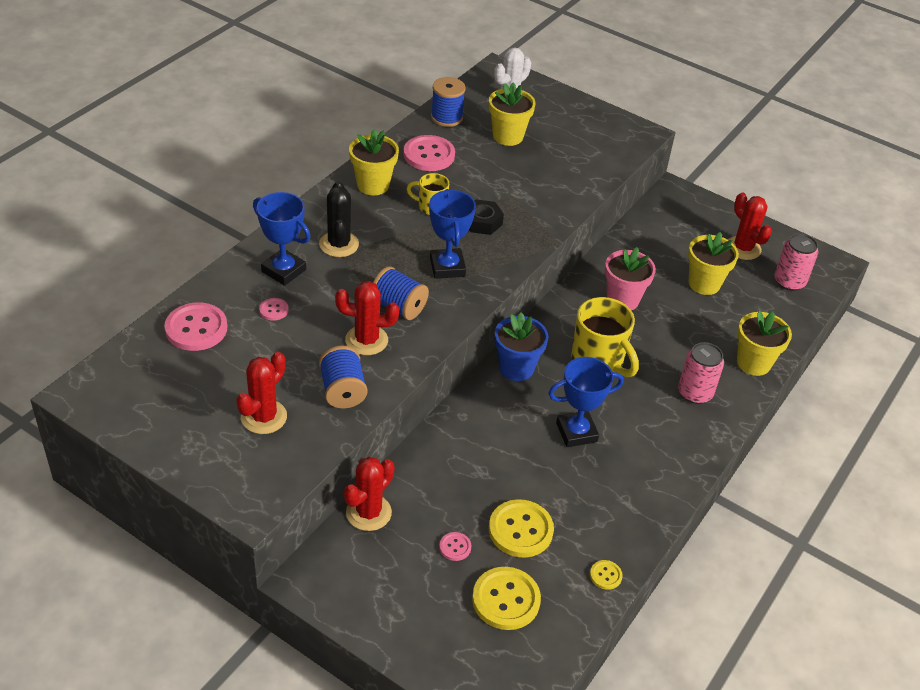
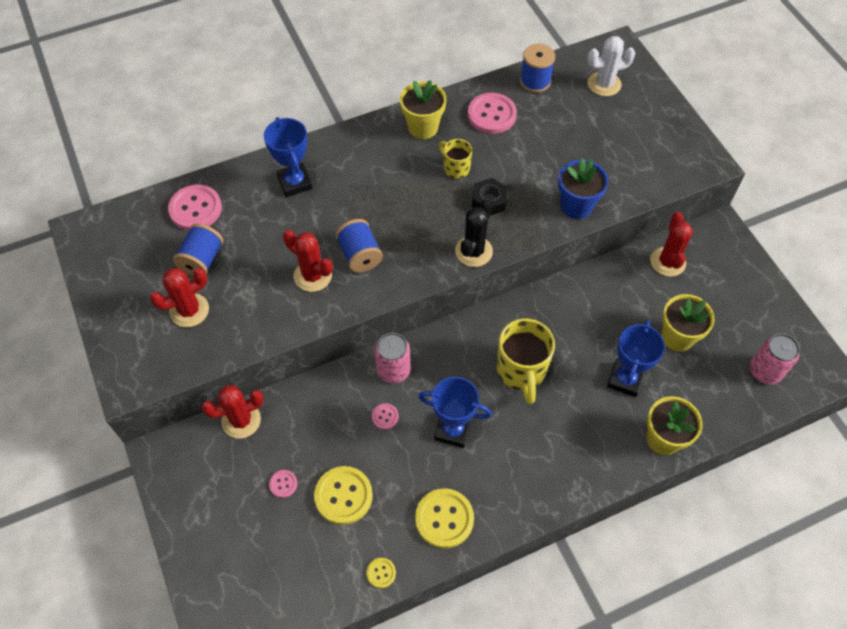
camera: 35 degrees right, 15 degrees up
pink button [259,298,289,321] -> pink button moved to [372,403,399,430]
black cactus [319,181,359,257] -> black cactus moved to [455,199,493,267]
blue spool [319,346,367,409] -> blue spool moved to [173,223,223,276]
blue trophy [429,189,476,279] -> blue trophy moved to [607,320,665,397]
yellow button [472,567,541,630] -> yellow button moved to [415,488,474,548]
yellow flower pot [489,82,535,146] -> none
blue flower pot [495,312,548,381] -> blue flower pot moved to [558,158,608,219]
pink flower pot [605,247,656,310] -> none
pink can [678,342,724,404] -> pink can moved to [375,333,411,383]
red cactus [728,193,772,260] -> red cactus moved to [650,212,693,277]

